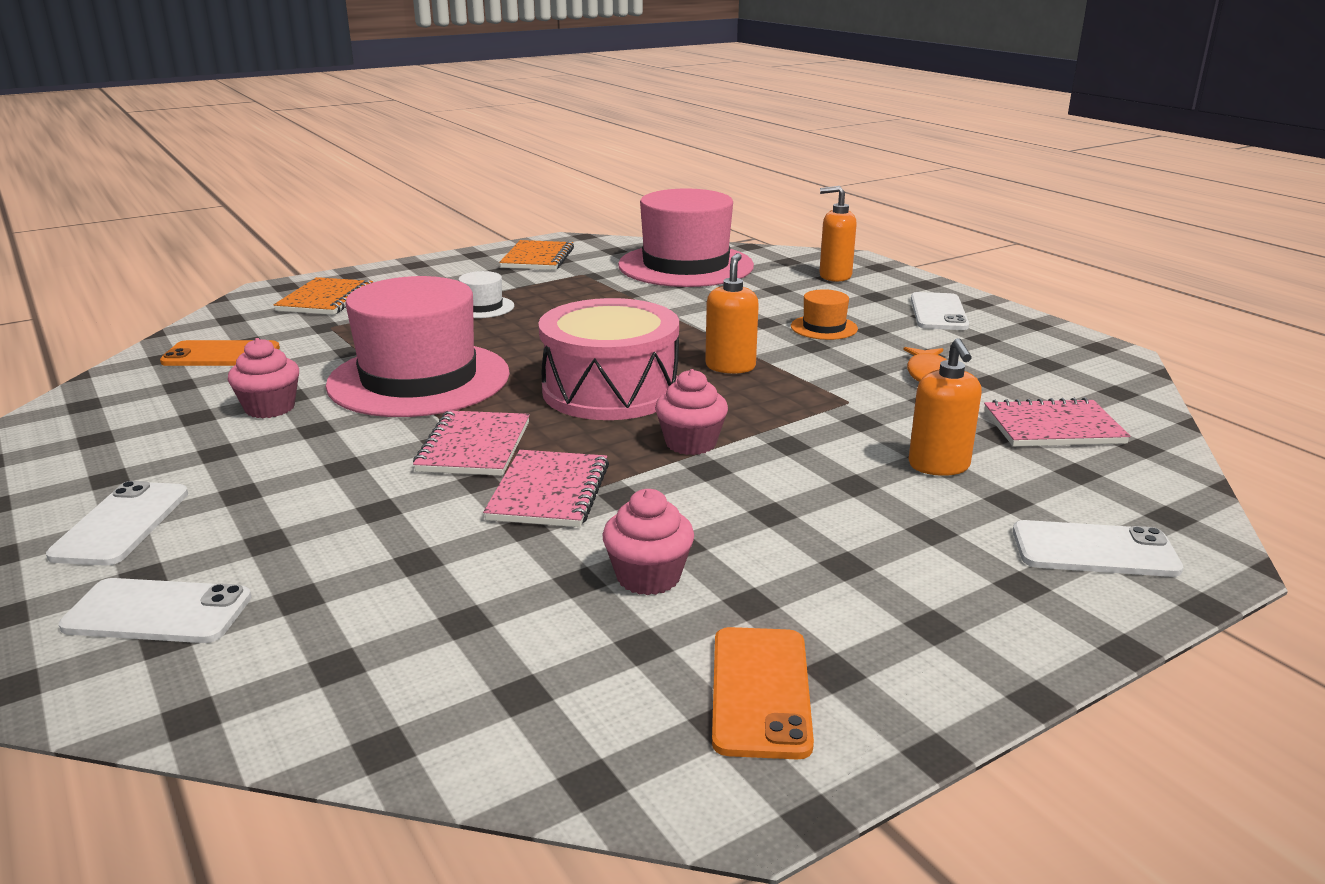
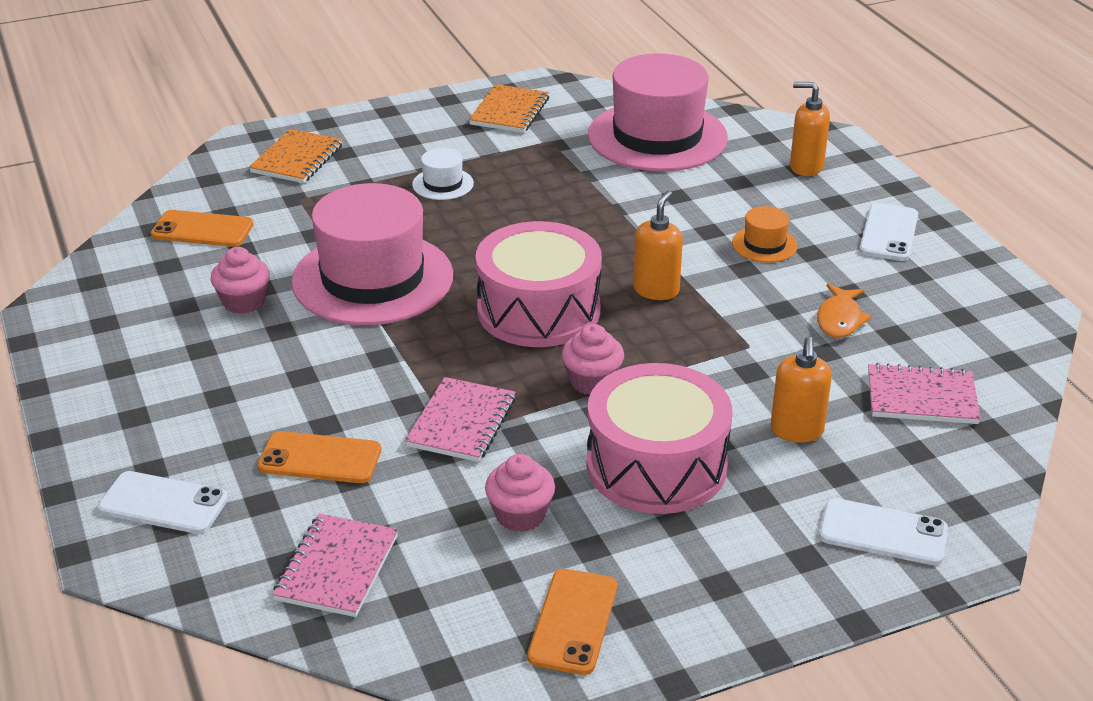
camera: 10 degrees right, 10 degrees up
white phone [46,481,188,566] -> none
pink notebook [413,410,530,476] -> pink notebook moved to [272,513,398,617]
none -> orange phone [258,431,381,483]
none -> pink drum [586,363,733,514]

